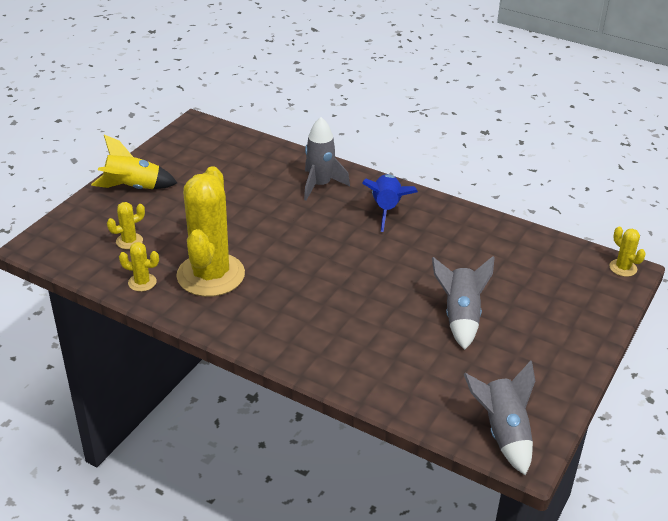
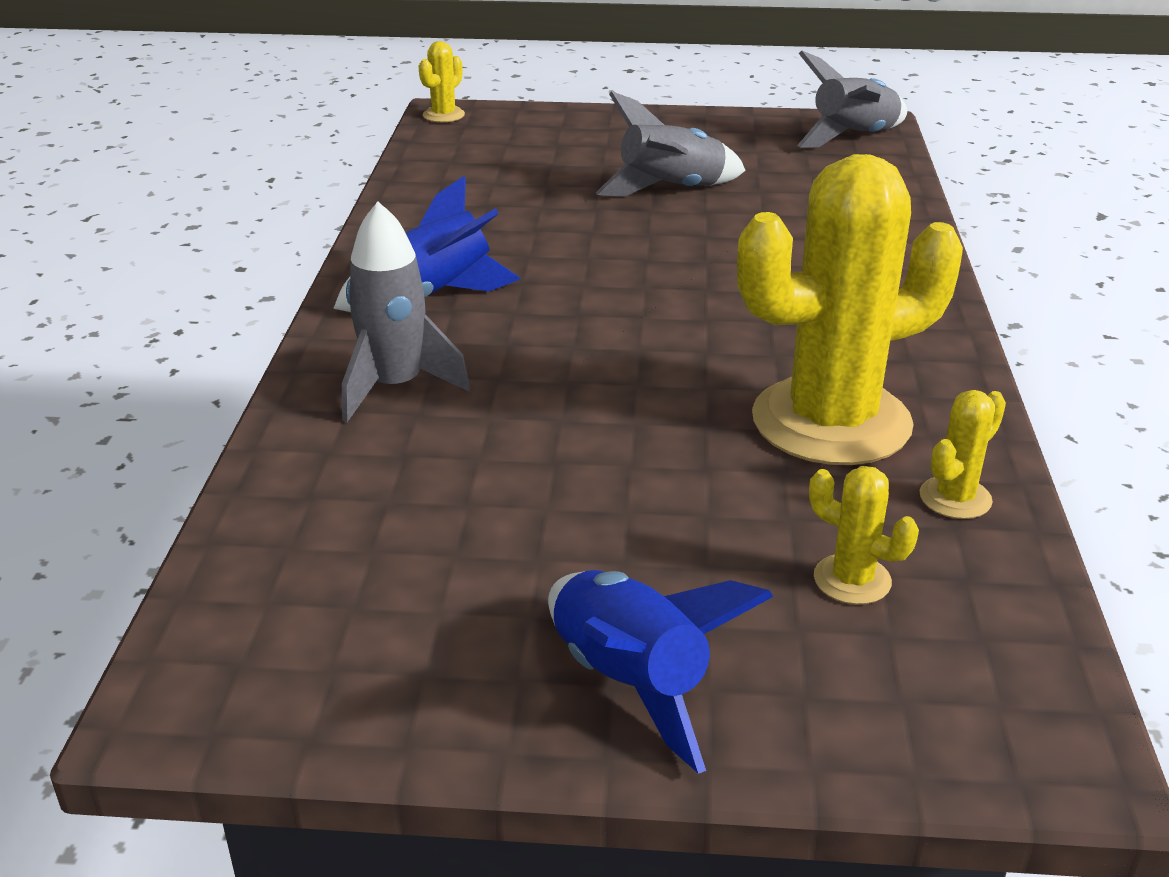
camera: 115 degrees left, 5 degrees down
yellow rocket [91,135,177,189] -> blue rocket [548,570,773,774]
yellow cactus [119,242,159,292] -> yellow cactus turned 60 degrees clockwise [920,390,1006,519]

